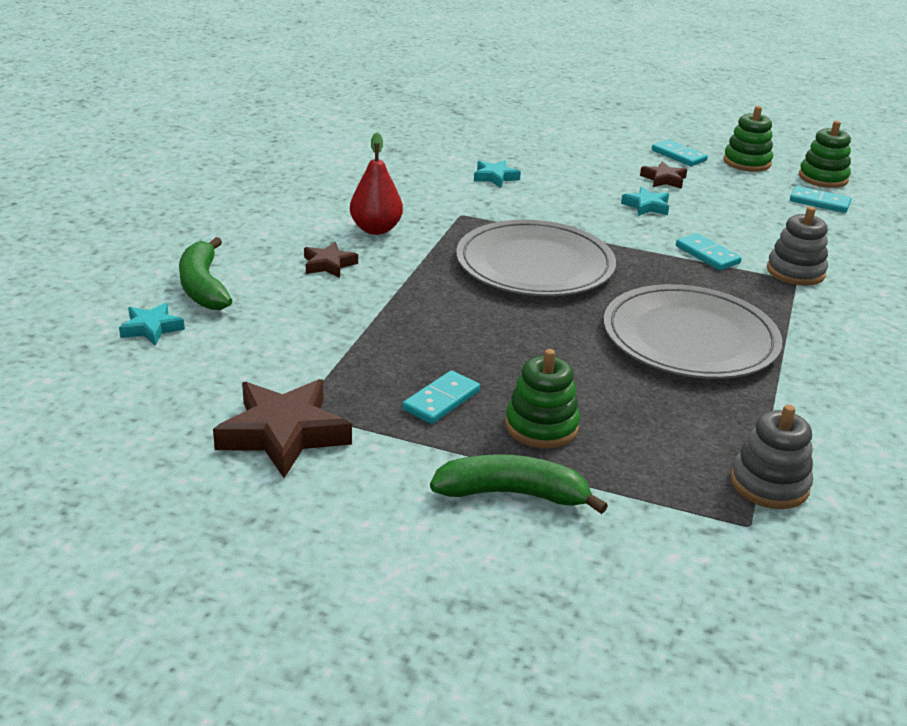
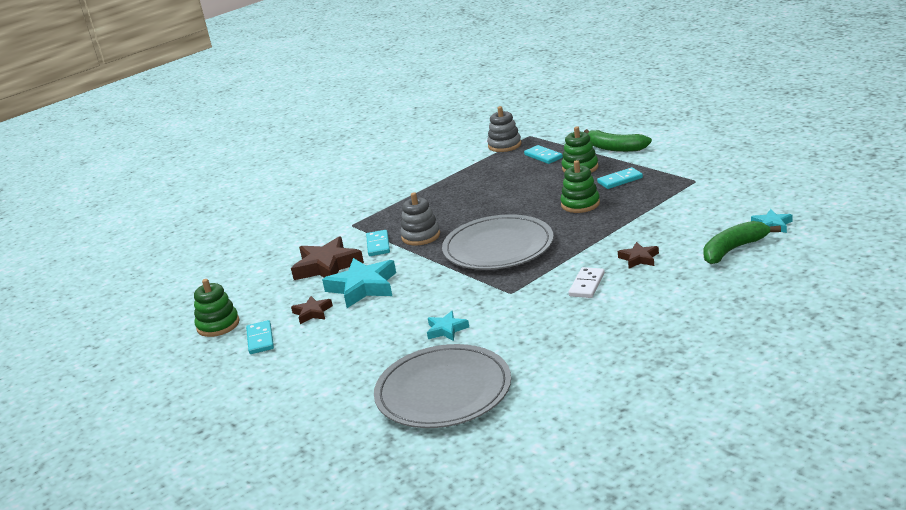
camera: 145 degrees left, 5 degrees down
green banana [179,237,233,310] -> green banana turned 135 degrees counterclockwise [703,221,781,264]
brown star [213,379,352,478] -> brown star moved to [291,236,364,280]
red pear [350,133,403,235] -> white domino [569,267,605,298]
grey plate [604,284,782,379] -> grey plate moved to [374,344,511,428]
turquoise star [621,187,669,216] -> turquoise star [322,258,396,308], size x1.88
grey stacking toy [767,207,828,286] -> grey stacking toy moved to [400,192,440,246]
turquoise domino [790,186,851,213] -> turquoise domino moved to [524,145,563,164]
green stacking toy [799,121,851,188] -> green stacking toy moved to [560,160,600,213]

